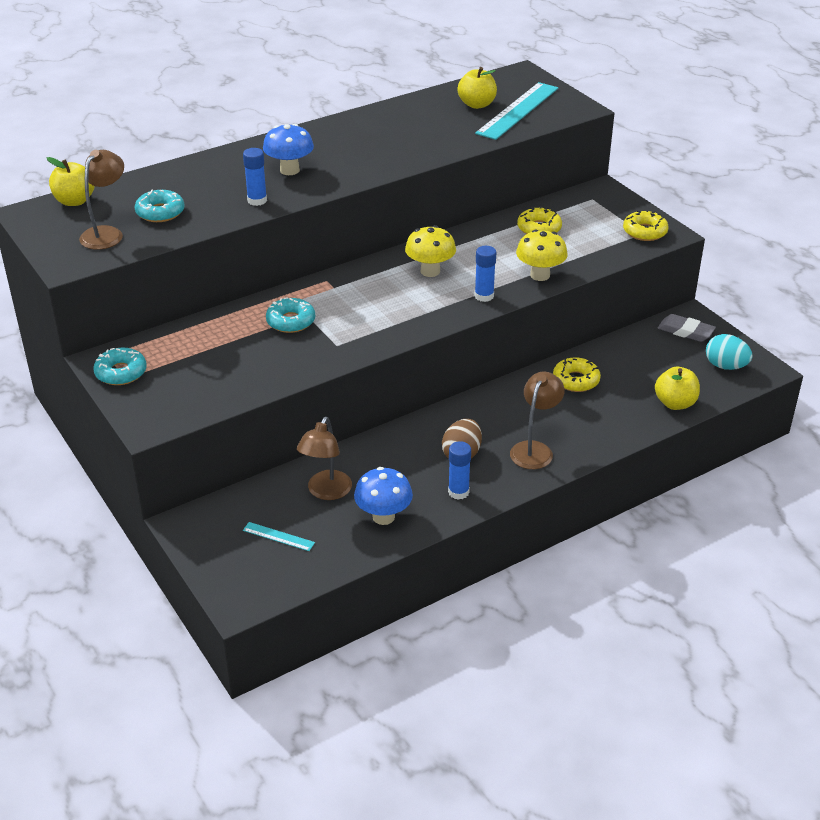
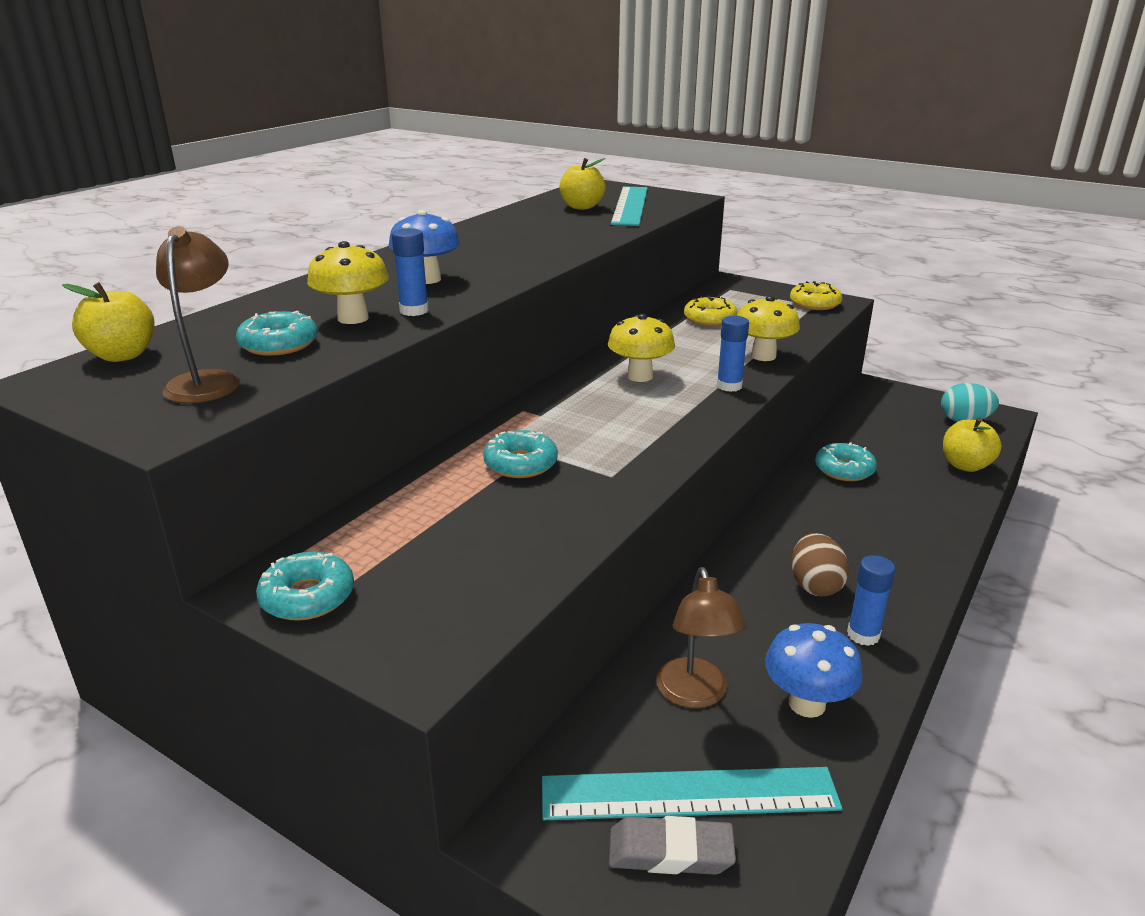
camera: 25 degrees left, 10 degrees down
turquoise ruler [243,522,315,551] -> turquoise ruler [542,767,842,820], size x2.23
brown lamp [510,372,565,469] -> none
yellow donut [553,358,601,392] -> turquoise donut [815,442,877,481]
grey eraser [658,314,716,342] -> grey eraser moved to [609,816,736,875]
none -> yellow mushroom [307,241,389,324]

